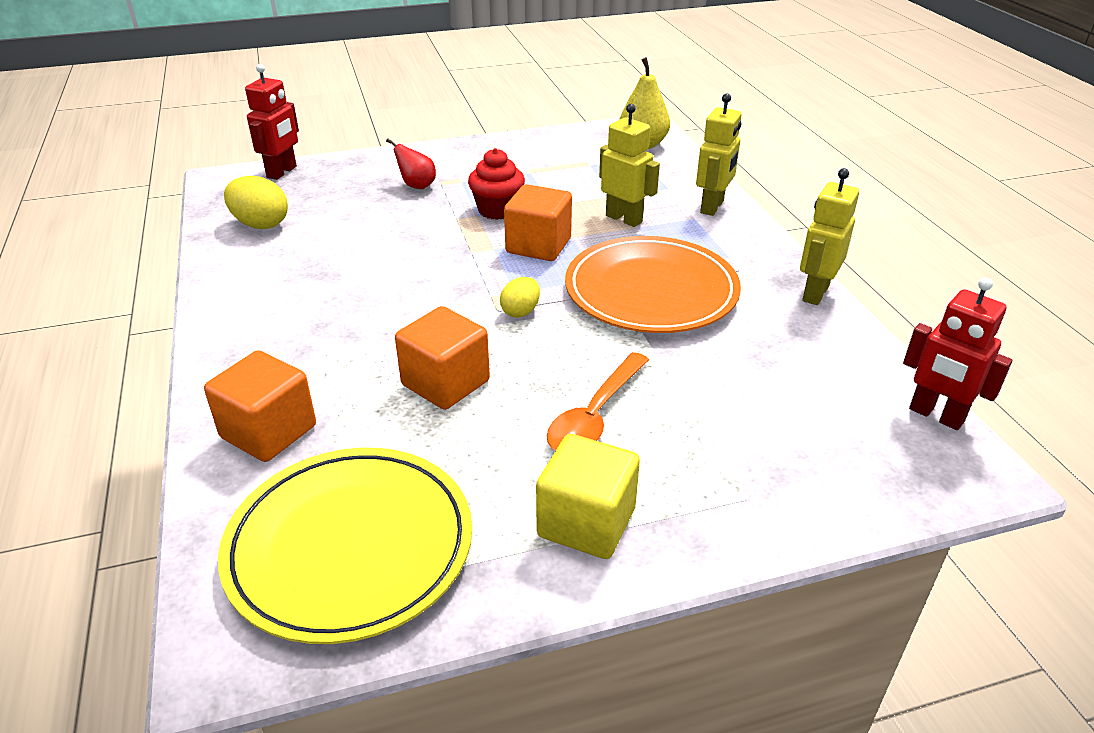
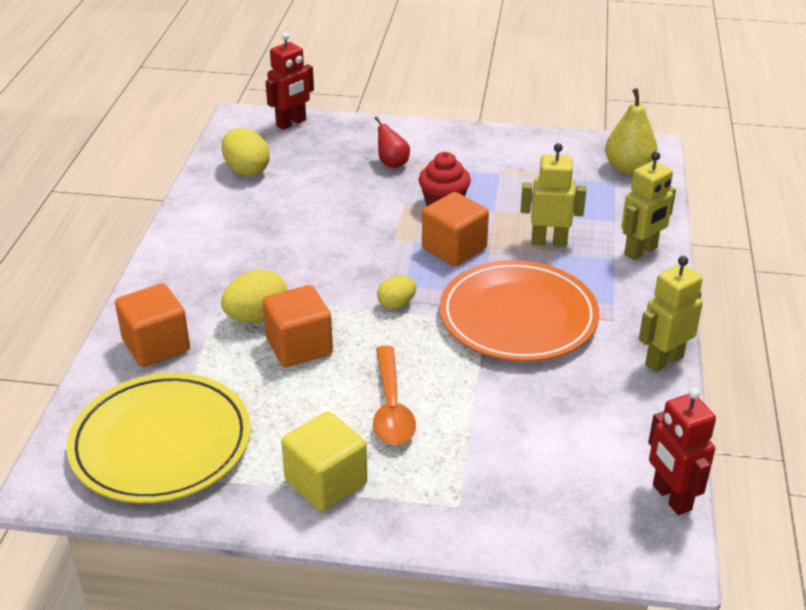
camera: 25 degrees right, 0 degrees up
orange spoon [547,352,649,451] -> orange spoon turned 60 degrees counterclockwise [373,345,416,445]
yellow robot [599,104,660,227] -> yellow robot turned 60 degrees counterclockwise [521,143,586,247]
none -> yellow egg [221,270,288,323]

